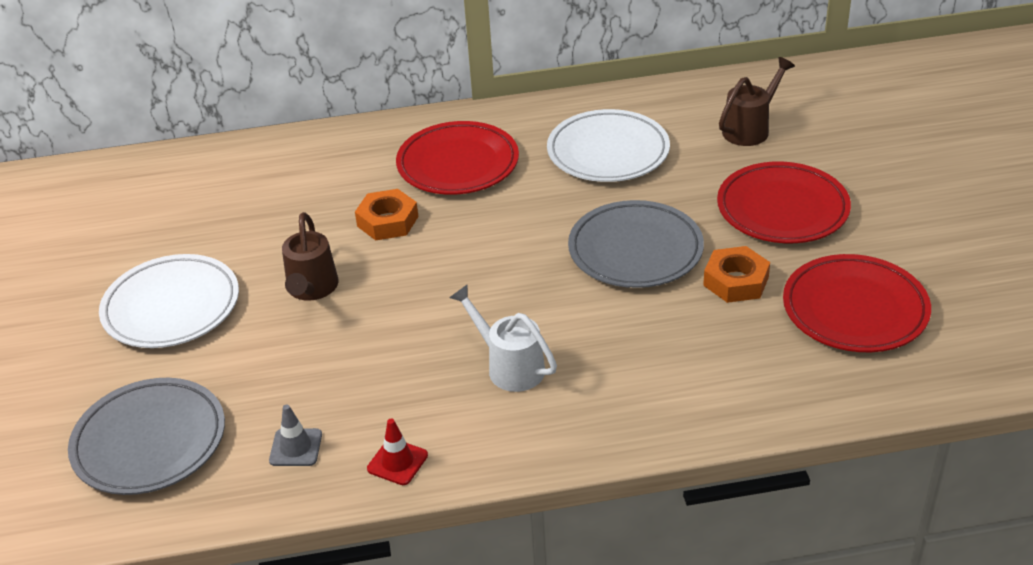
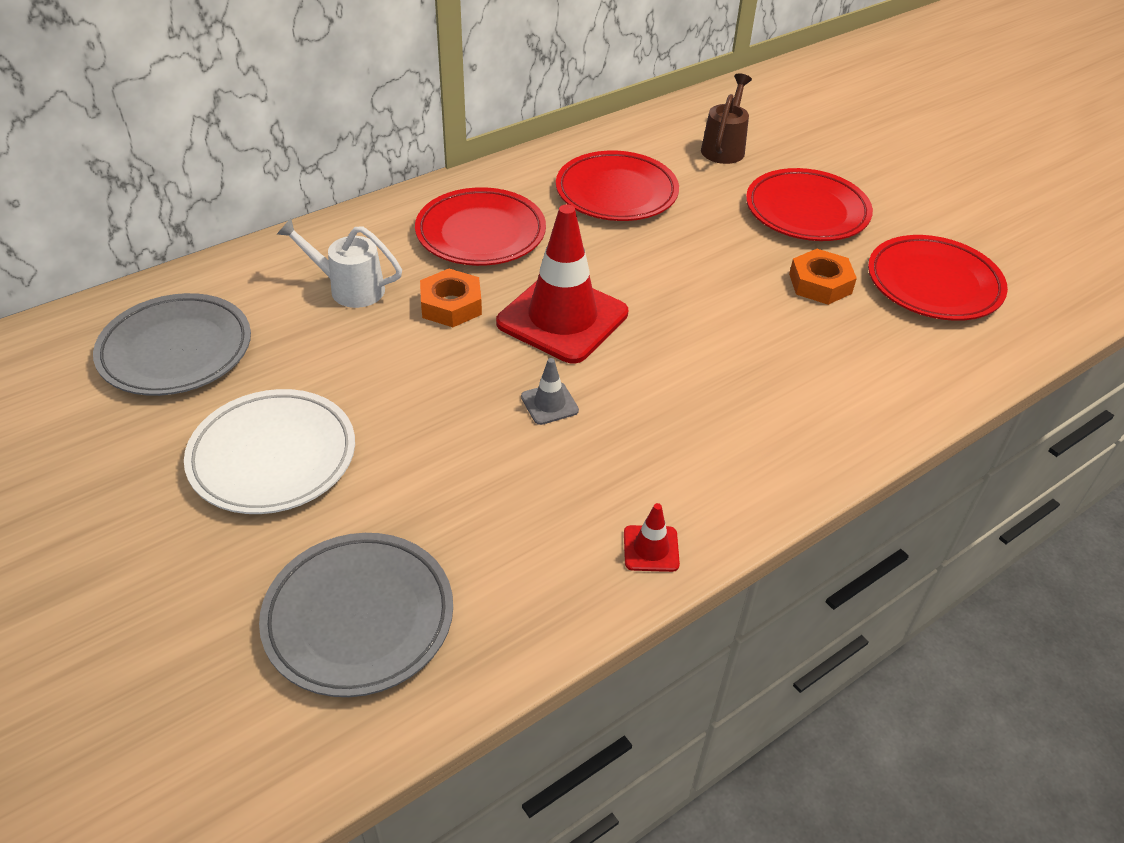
camera: 30 degrees left, 5 degrees up
grey traffic cone [269,404,322,466] -> grey traffic cone moved to [521,358,579,425]
brown watering can [282,212,339,301] -> none
white watering can [449,284,557,392] -> white watering can moved to [277,218,402,308]
white plate [547,109,670,182] -> red plate [556,151,679,221]
grey plate [568,200,704,288] -> grey plate moved to [93,293,251,396]
none -> red traffic cone [496,204,628,364]

